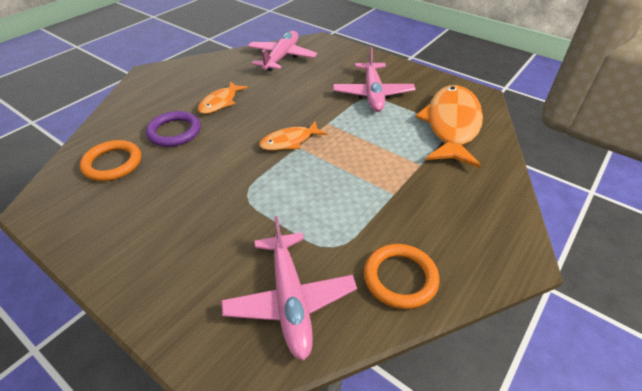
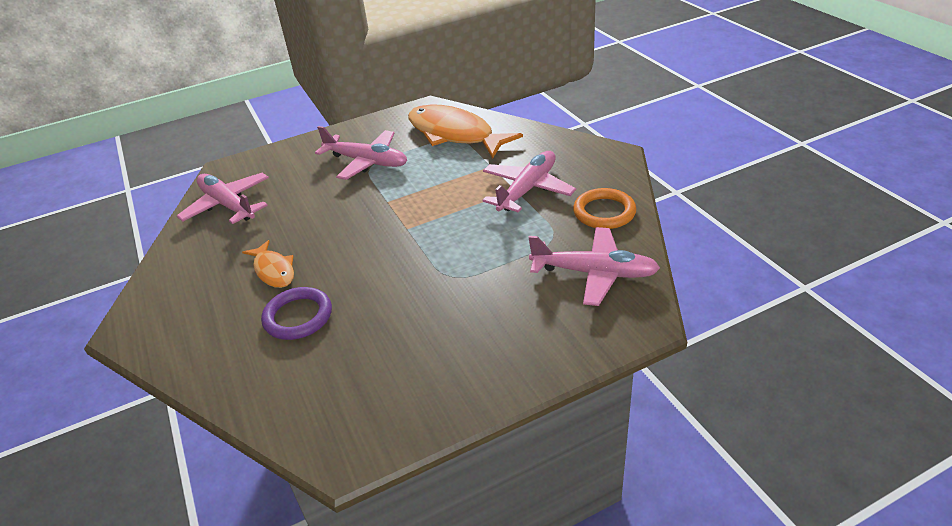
camera: 60 degrees left, 5 degrees down
orange ring [80,140,141,181] -> none
orange fish [259,121,327,151] -> none
none -> pink plane [482,151,576,212]

